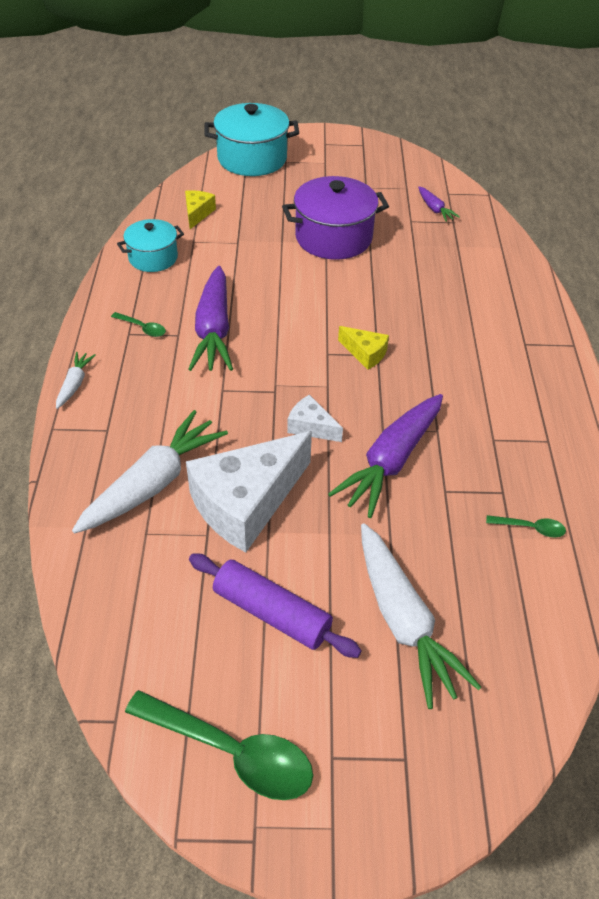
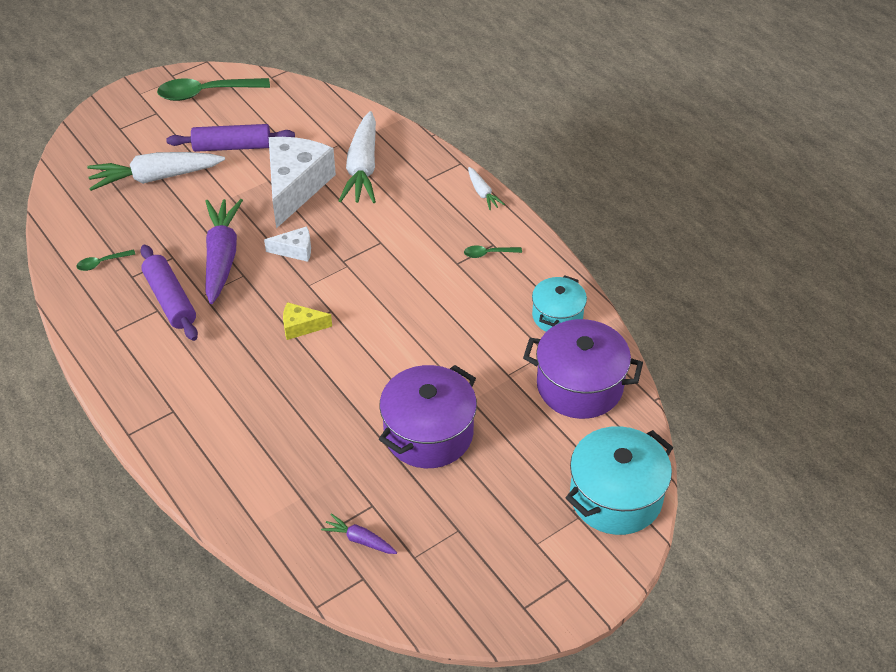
camera: 145 degrees right, 0 degrees up
yellow cheese [185,190,216,229] -> purple pot [523,319,643,419]
purple carrot [188,266,233,371] -> none
white carrot [361,524,481,709] -> white carrot turned 45 degrees counterclockwise [87,152,225,191]
none -> purple rolling pin [140,245,198,341]

